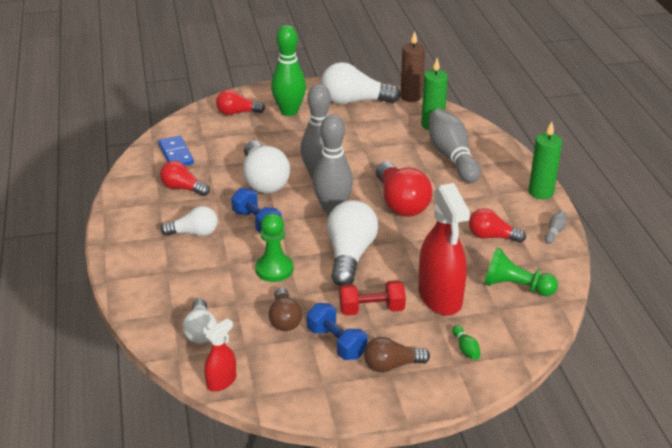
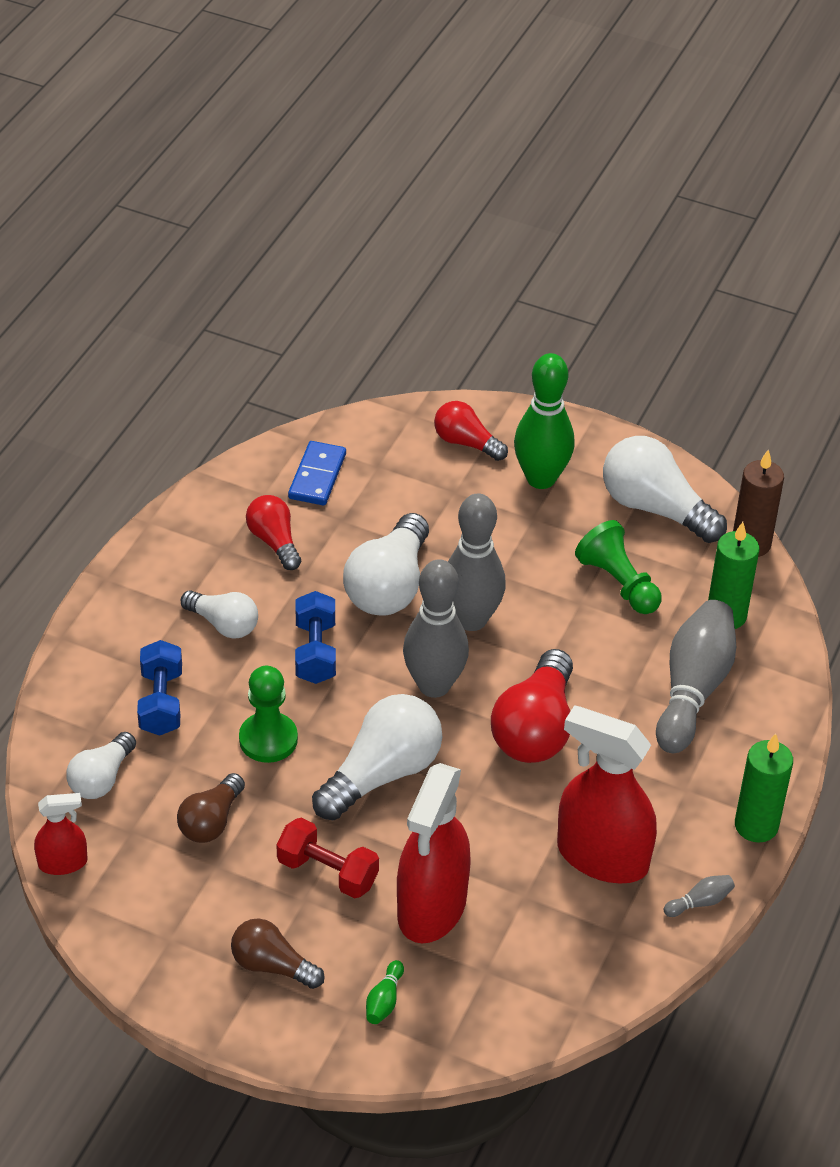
camera: 35 degrees right, 10 degrees up
blue dumbbell [307,303,368,360] -> blue dumbbell moved to [137,640,182,736]
red light bulb [469,208,526,243] -> red spray bottle [557,705,657,883]
green pawn [484,247,558,296] -> green pawn moved to [575,520,662,614]

